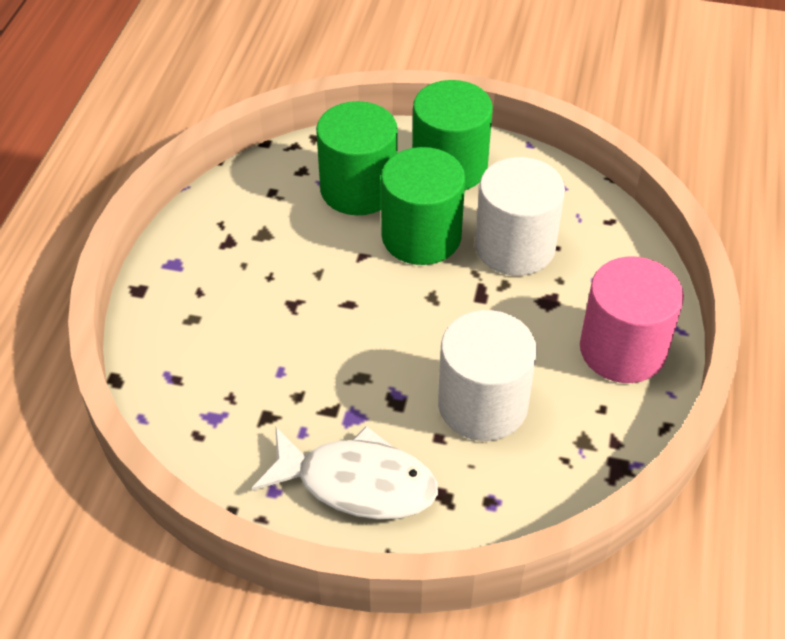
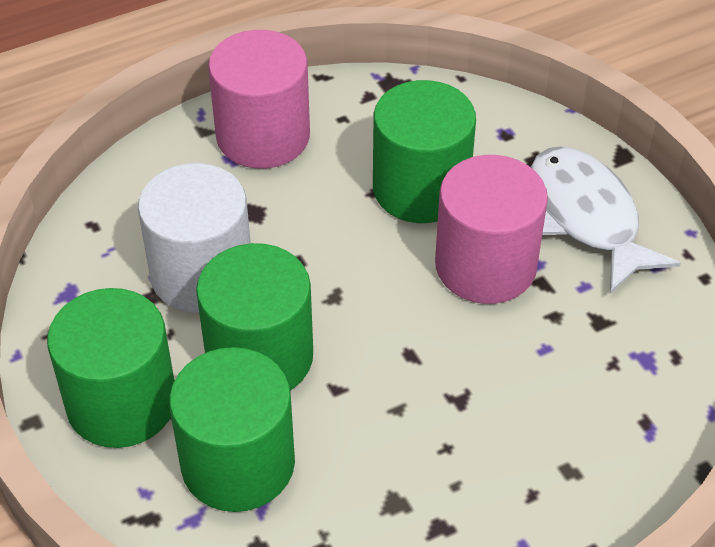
camera: 130 degrees left, 0 degrees up
white cylinder [438,310,537,441] -> green cylinder [373,80,476,223]
none -> pink cylinder [435,155,548,304]

